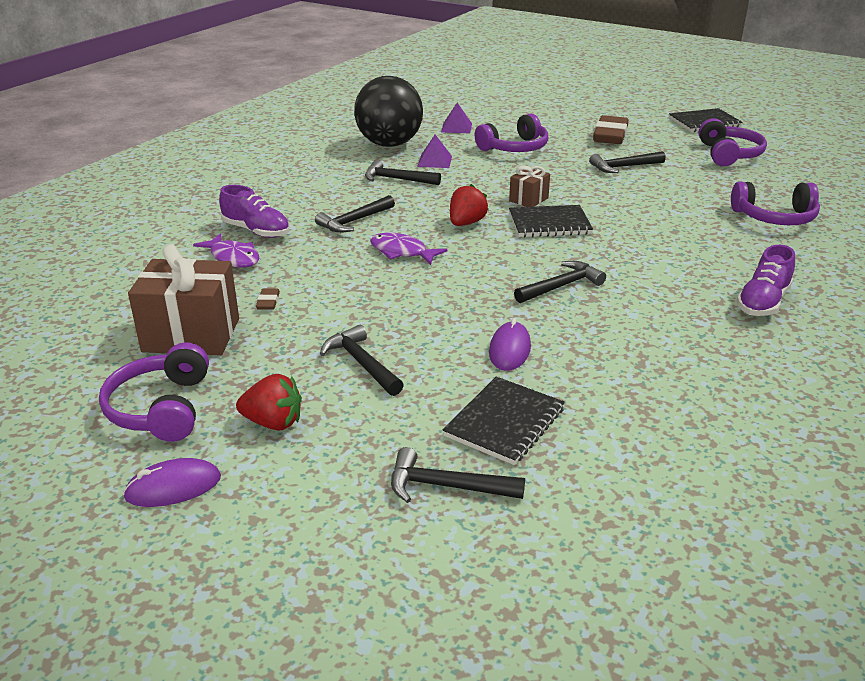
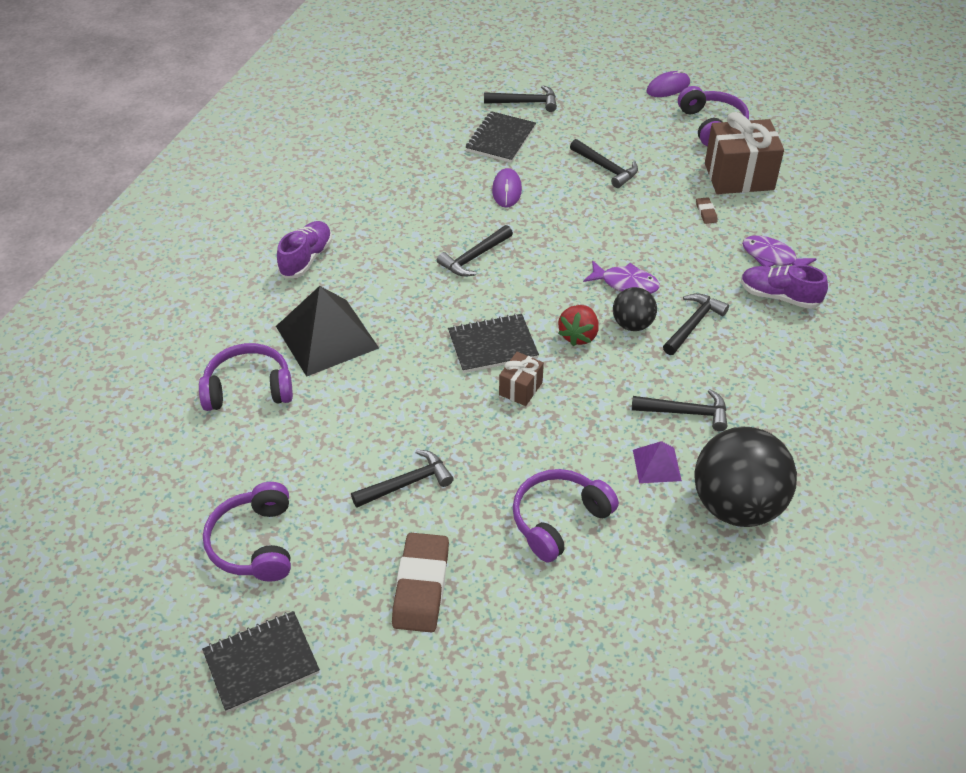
camera: 170 degrees right, 15 degrees up
red strawberry [236,374,302,431] -> none
purple pyramid [441,103,472,134] -> none
none -> black pyramid [276,286,379,377]
none -> black ball [613,287,657,331]

